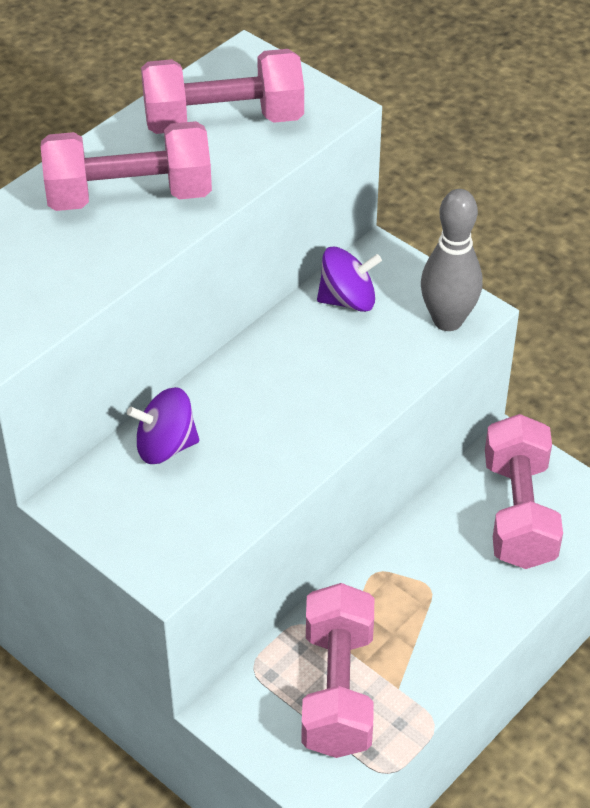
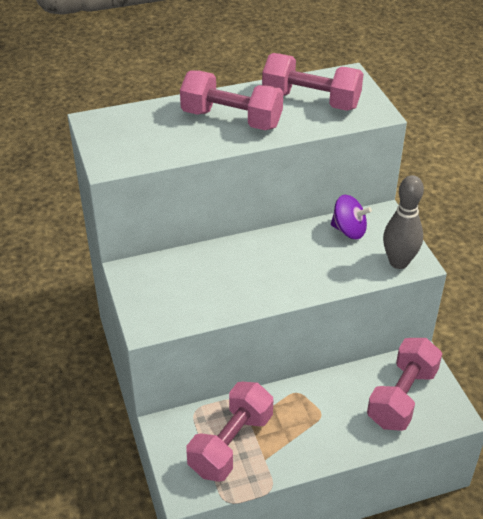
camera: 30 degrees right, 5 degrees down
purple spinning top [127,387,199,464] -> none

